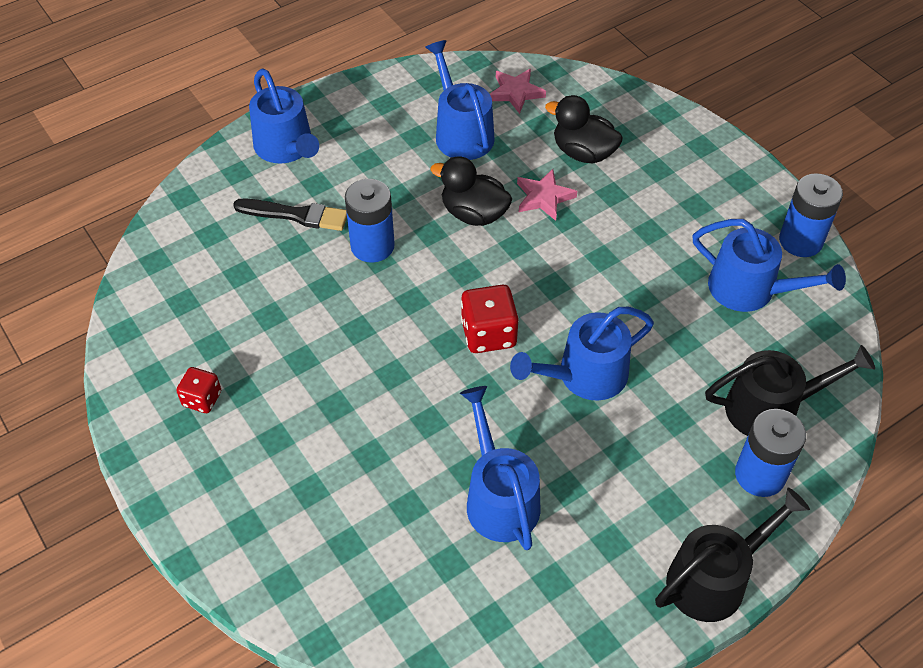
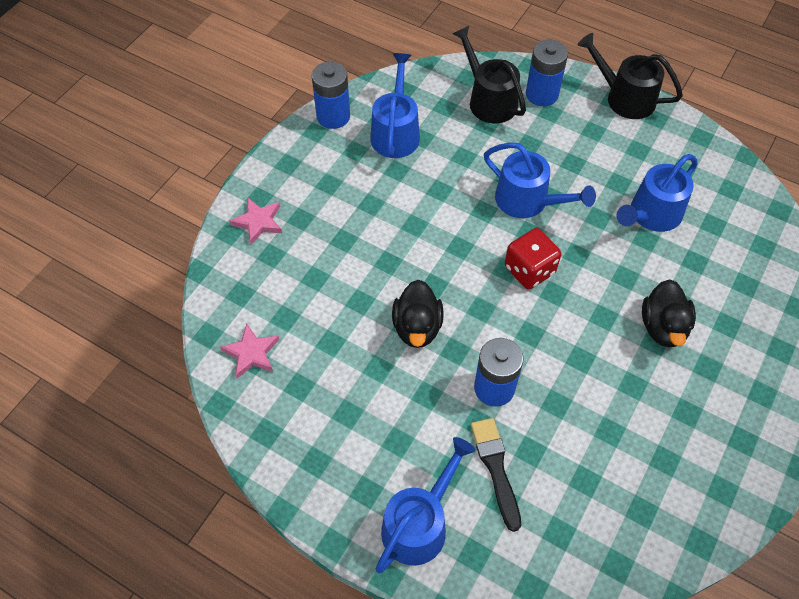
camera: 115 degrees left, 5 degrees up
red dice [176,367,221,413] -> none
blue watering can [425,40,495,160] -> none
pink star [517,169,577,221] -> pink star moved to [229,198,282,245]
black duck [545,95,623,163] -> black duck moved to [642,279,696,347]

